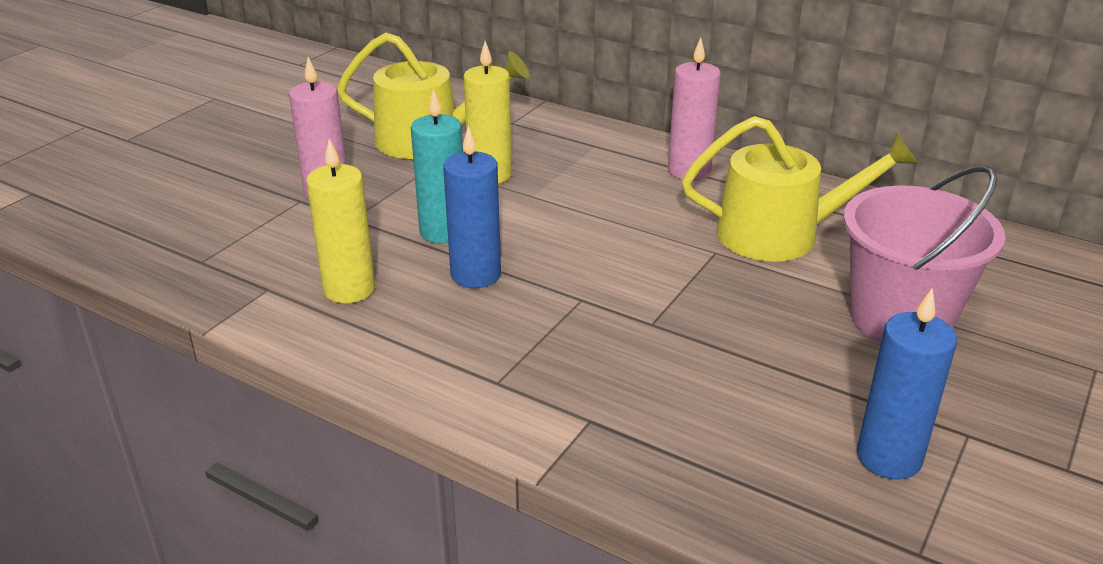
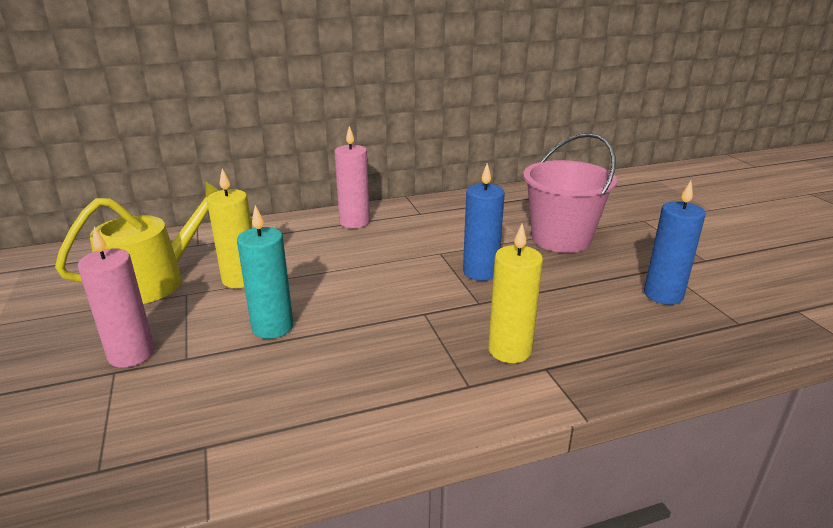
camera: 50 degrees left, 5 degrees down
yellow candle [306,139,375,304] -> yellow candle moved to [488,224,543,363]
blue candle [443,125,501,288] -> blue candle moved to [463,163,505,281]
yellow watering can [682,116,918,262] -> none

